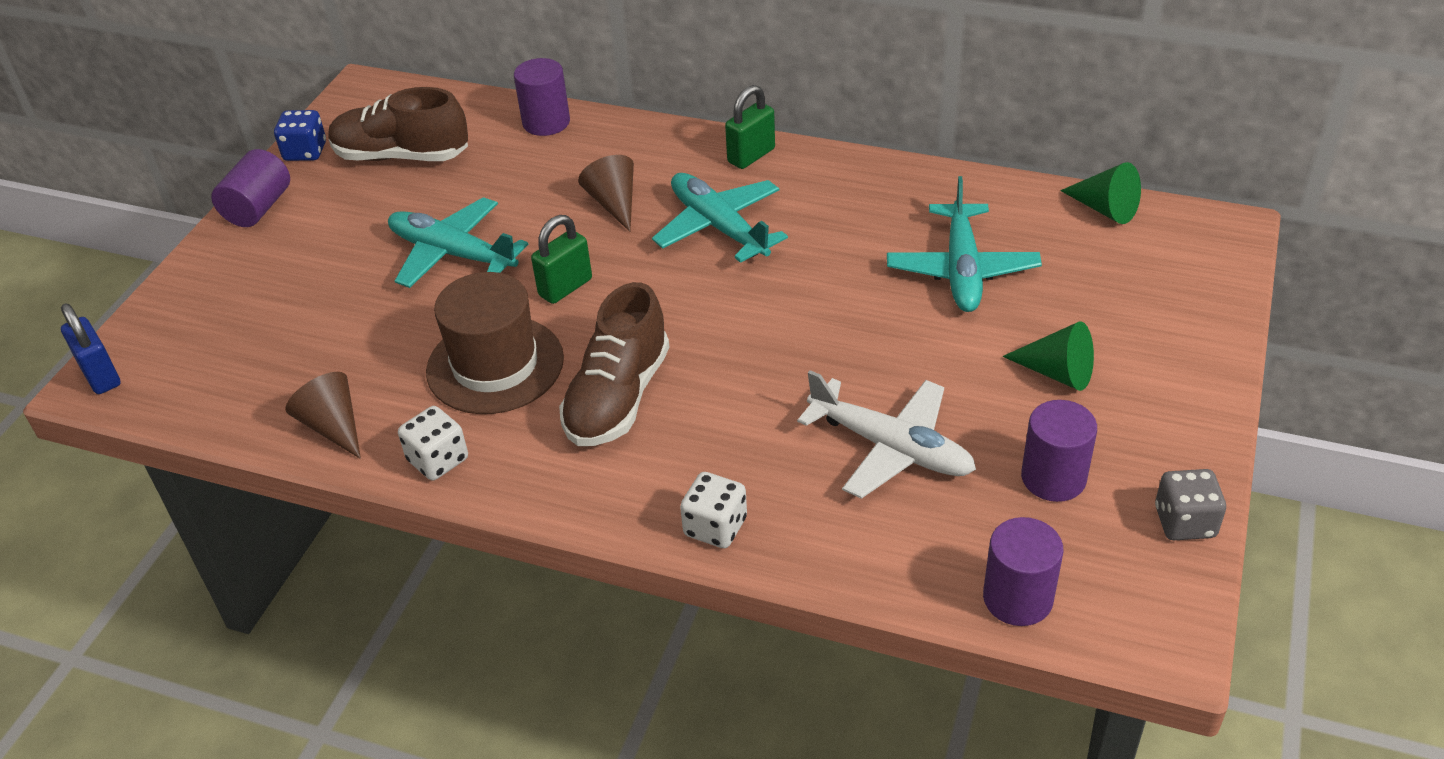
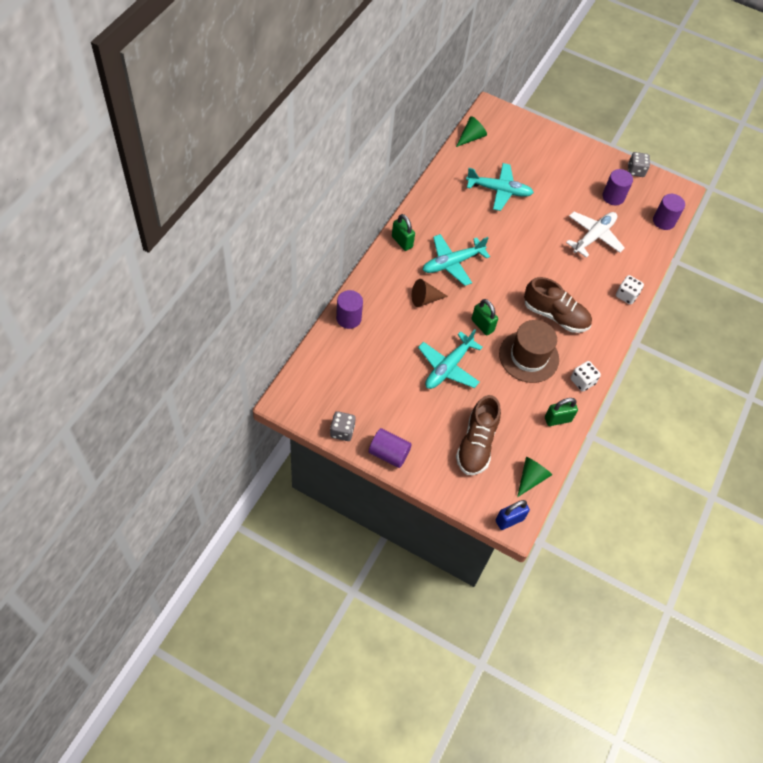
camera: 90 degrees left, 15 degrees up
blue dice [274,110,326,161] -> grey dice [330,411,355,441]
brown cone [285,372,361,459] -> green padlock [545,398,578,426]
brown shoe [328,87,468,161] -> brown shoe moved to [456,395,501,475]
green cone [1002,322,1094,391] -> green cone moved to [517,457,552,497]

